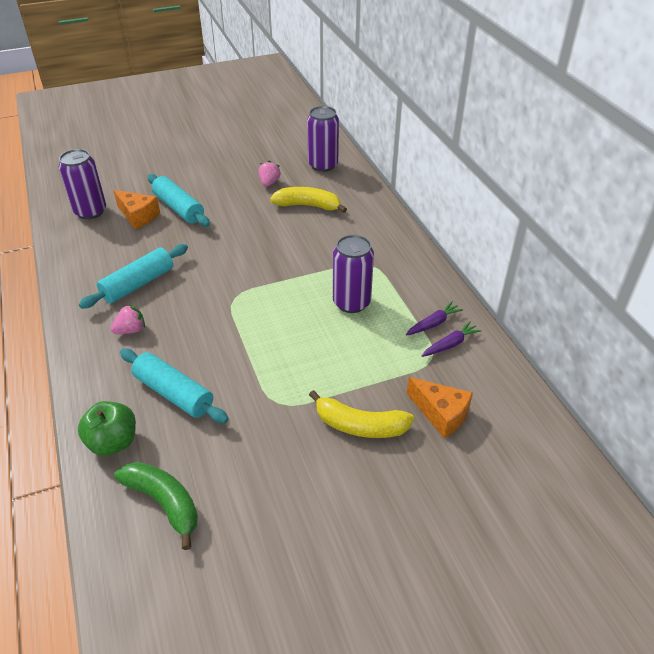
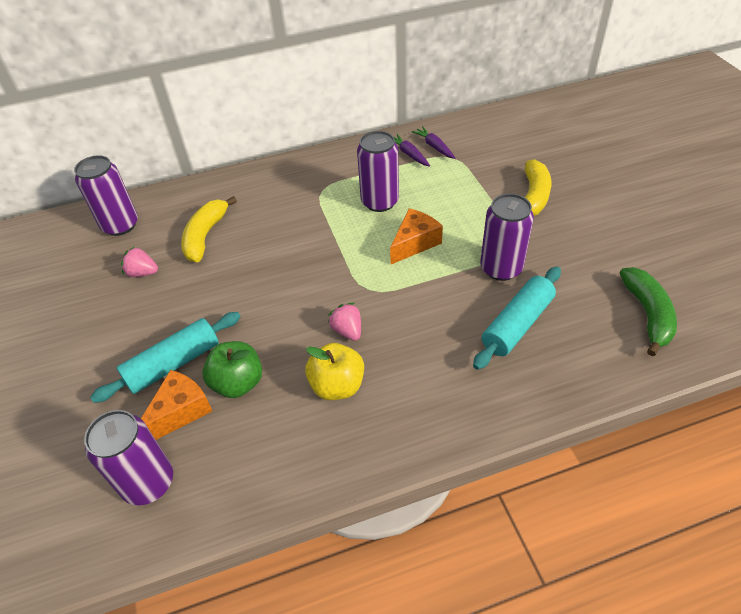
camera: 85 degrees left, 5 degrees up
green apple [78,401,136,456] -> green apple moved to [202,341,262,398]
turquoise rolling pin [79,244,188,309] -> yellow apple [305,343,364,400]
pink strawberry [111,304,145,334] -> pink strawberry moved to [328,303,361,341]
green banana [114,462,198,550] -> green banana turned 135 degrees clockwise [620,267,677,356]
orange cheese [407,377,473,438] -> orange cheese moved to [390,208,443,264]
none -> purple can [480,193,534,281]

